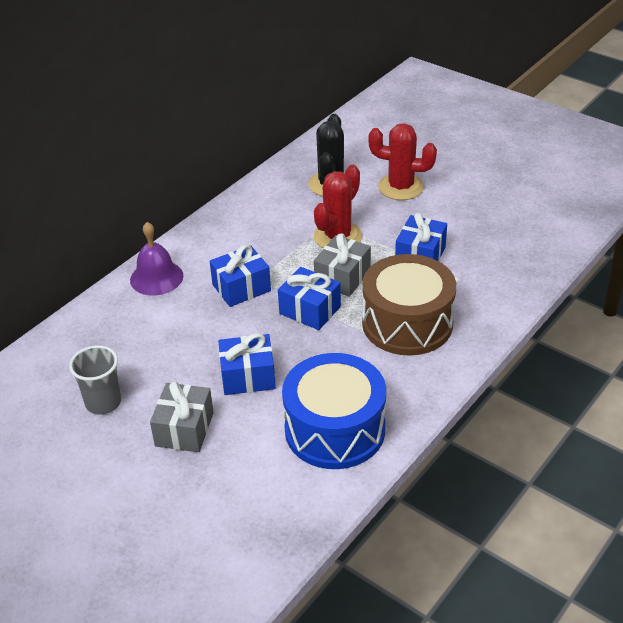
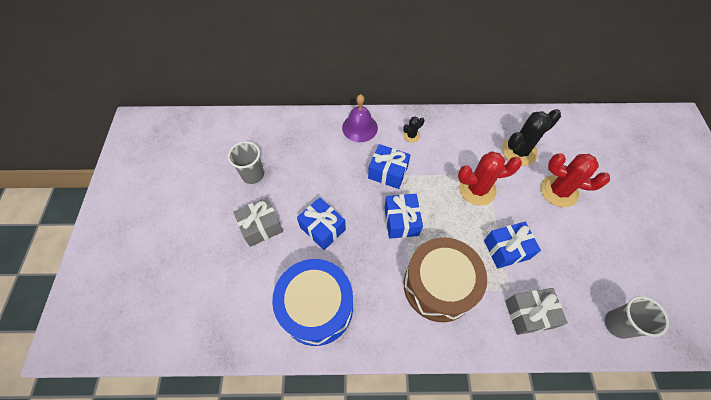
camera: 50 degrees right, 20 degrees up
grey gift [314,233,371,297] -> grey gift moved to [505,288,568,335]
red cactus [368,123,437,200] -> red cactus turned 45 degrees counterclockwise [541,153,610,207]
none -> black cactus [403,116,425,143]
none -> grey cup [605,296,669,339]

